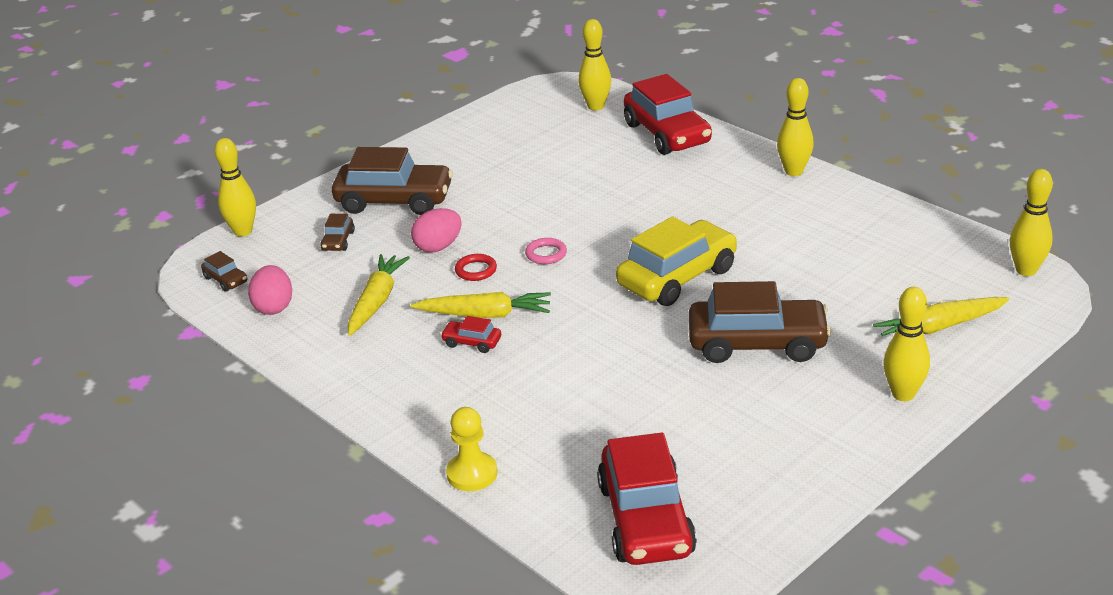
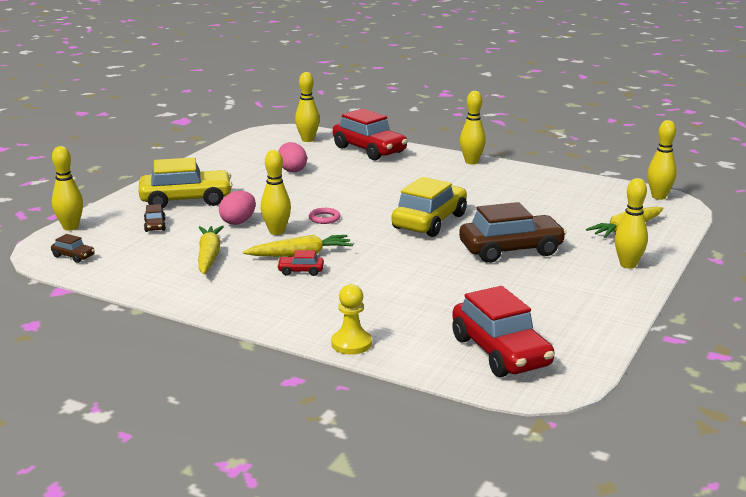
camera: 20 degrees left, 10 degrees down
pink egg [248,265,292,315] -> pink egg moved to [278,142,307,172]
brown car [332,147,453,215] -> yellow car [139,157,233,209]
red ring [455,254,497,281] -> yellow bowling pin [261,150,291,235]

